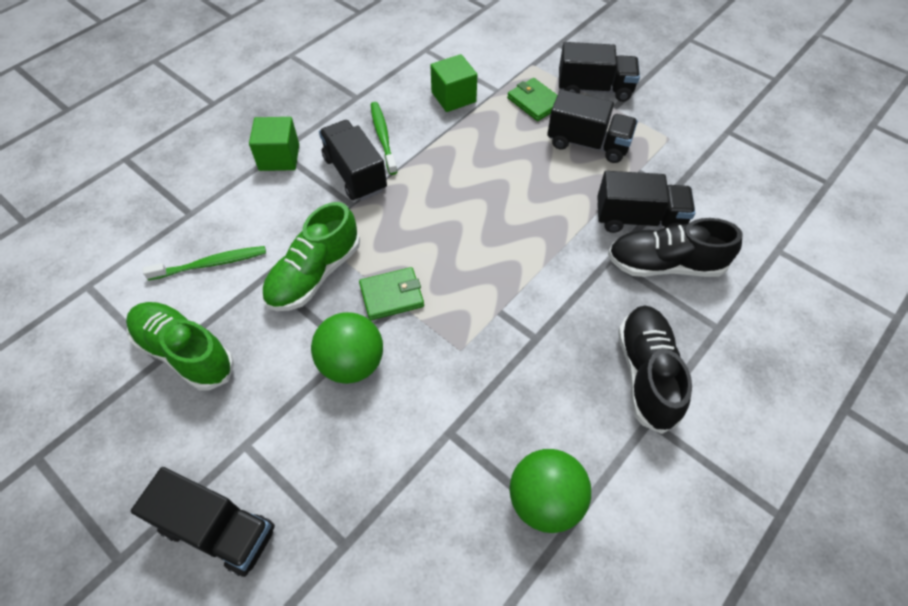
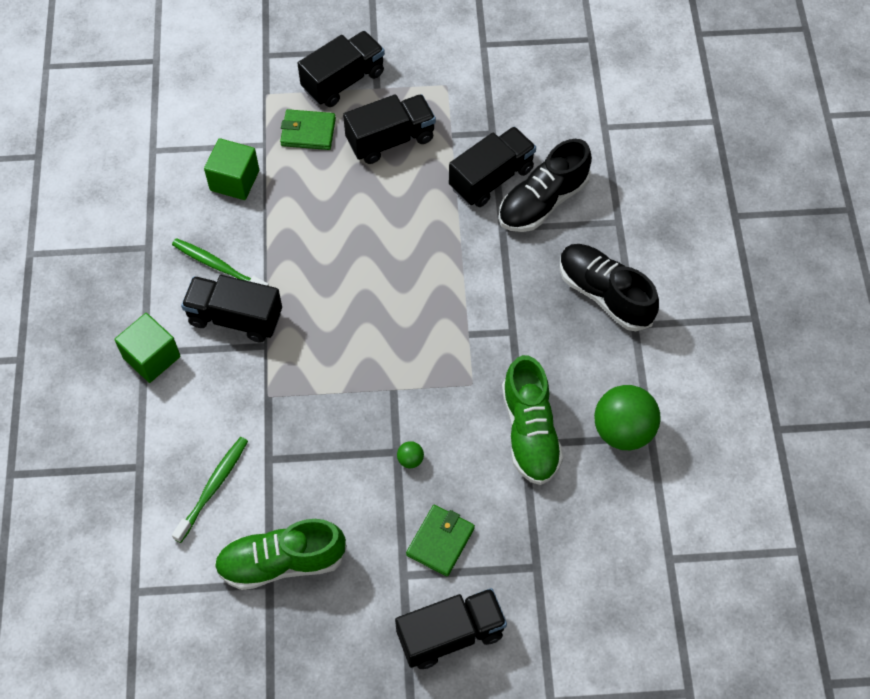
camera: 45 degrees left, 5 degrees up
green shoe [262,202,360,311] -> green shoe moved to [502,355,563,485]
green ball [311,312,383,384] -> green ball [397,441,424,468], size x0.41
green wallet [359,267,424,320] -> green wallet moved to [406,505,475,577]

